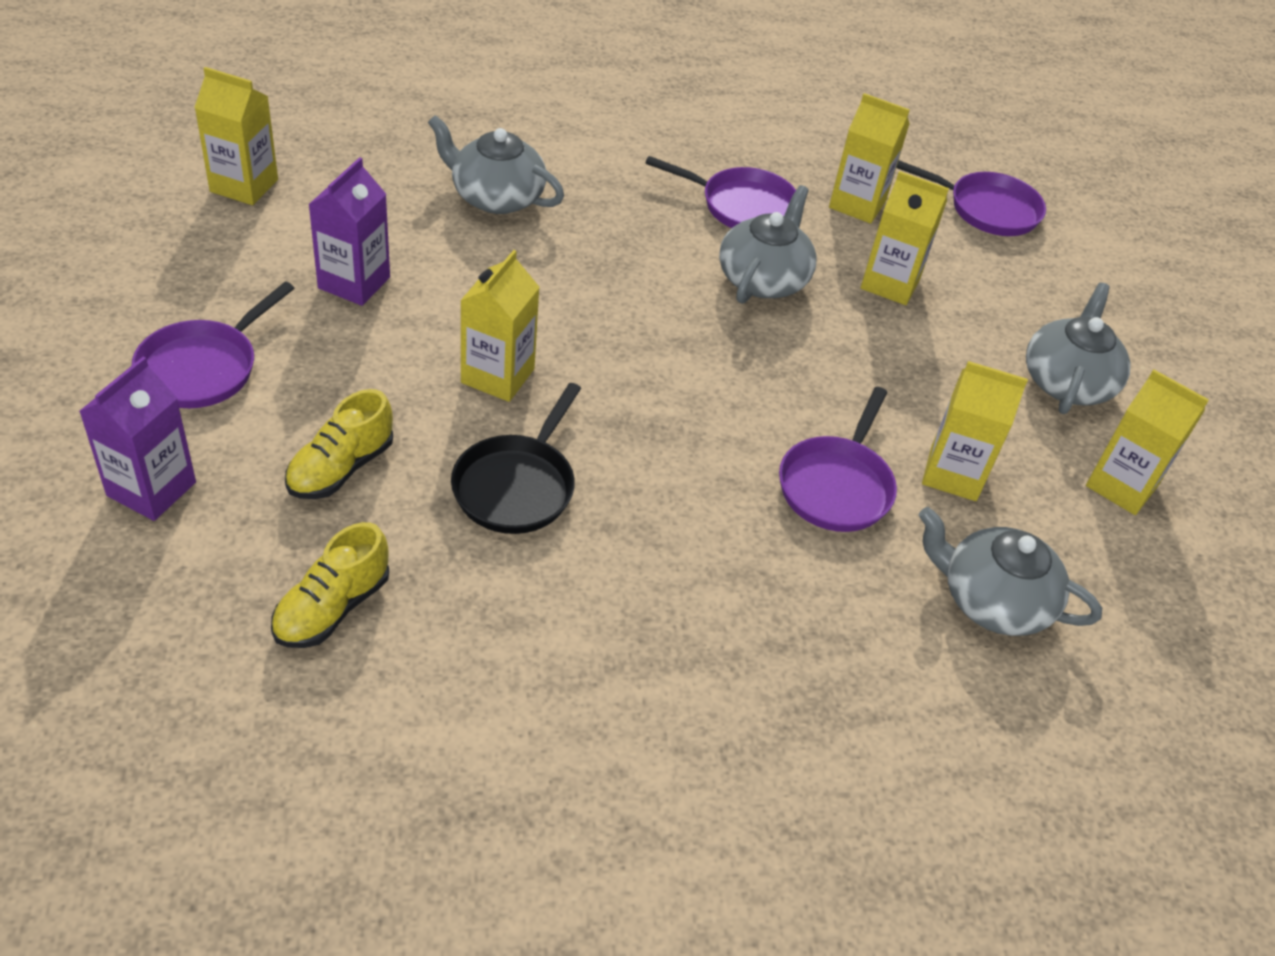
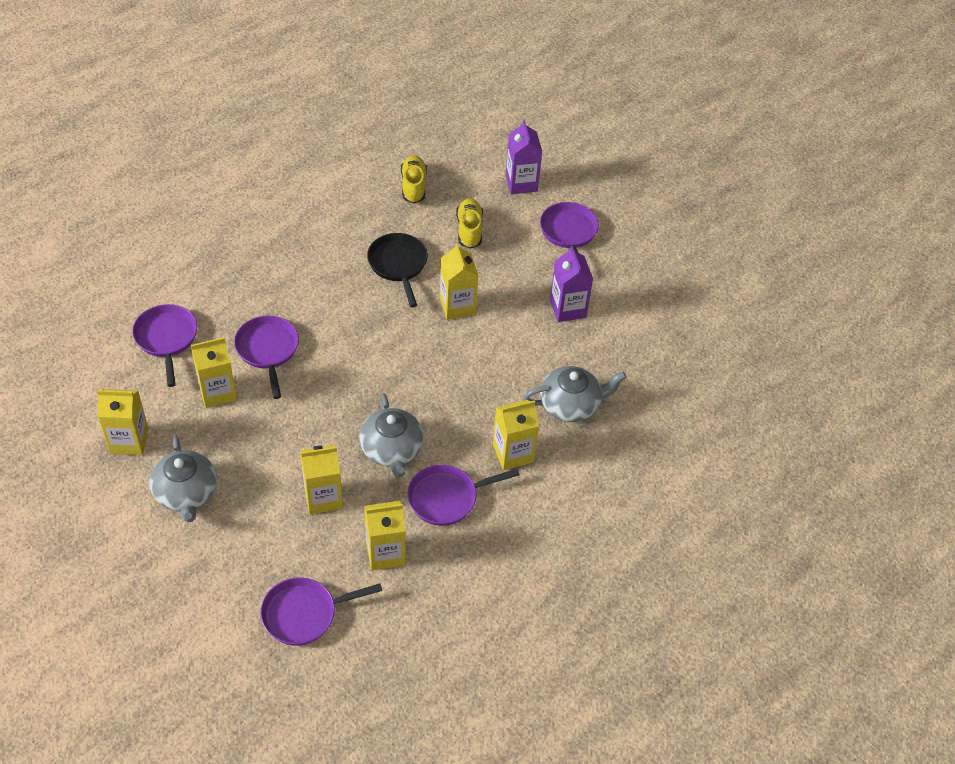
camera: 145 degrees right, 5 degrees up
yellow carton [194,67,278,205] -> yellow carton moved to [493,400,539,470]
grey teapot [918,507,1102,636] -> purple pan [132,304,197,387]

